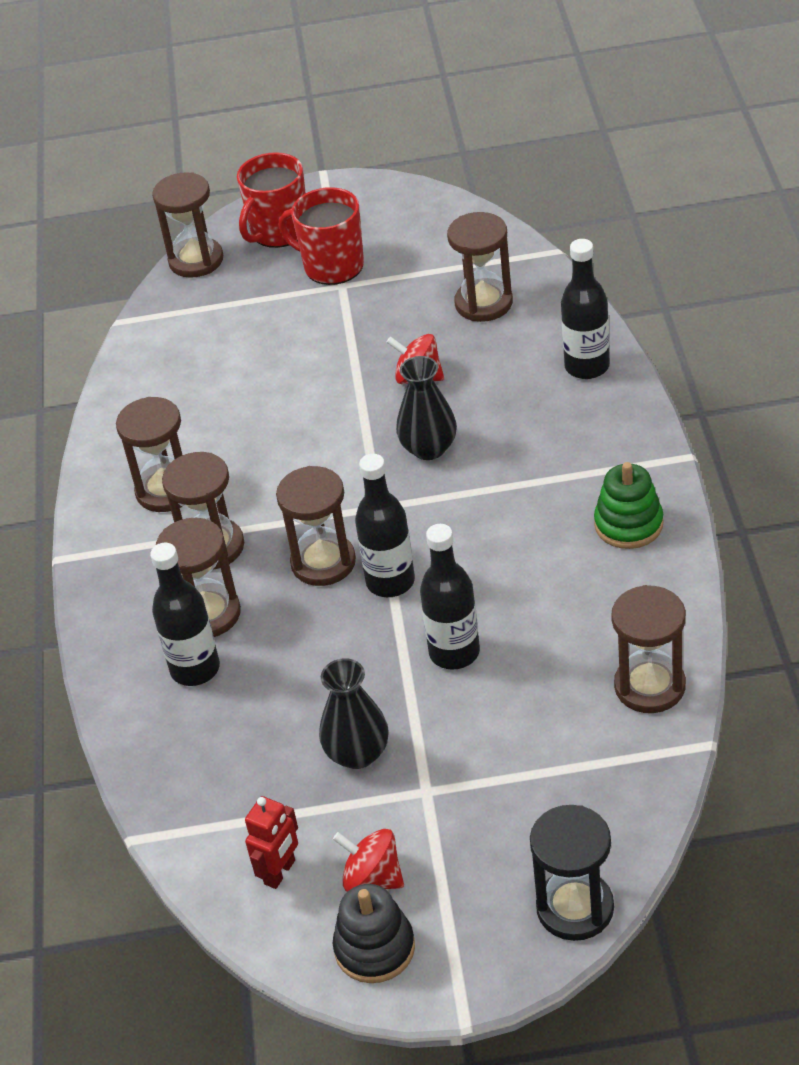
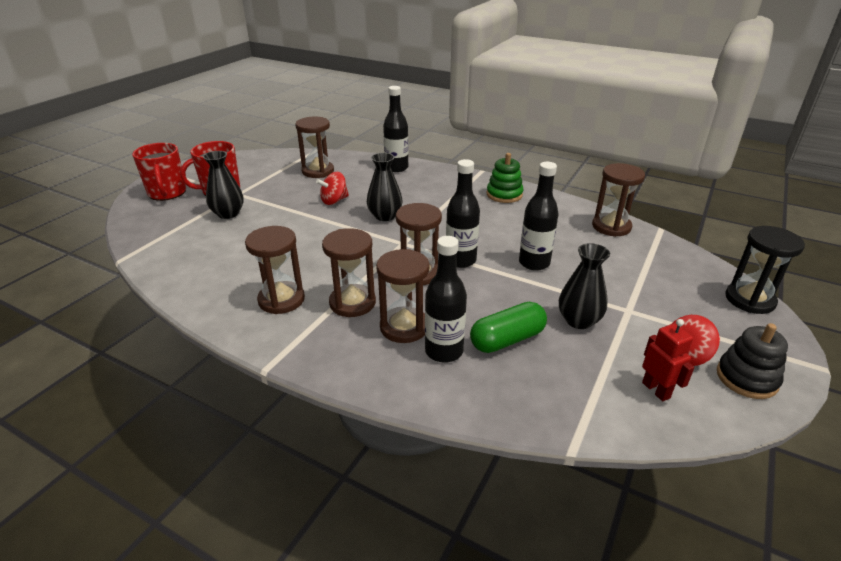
camera: 60 degrees left, 10 degrees down
brown hourglass [152,172,223,278] -> none
none -> black vase [203,151,244,219]
none -> green capsule [470,302,547,353]

